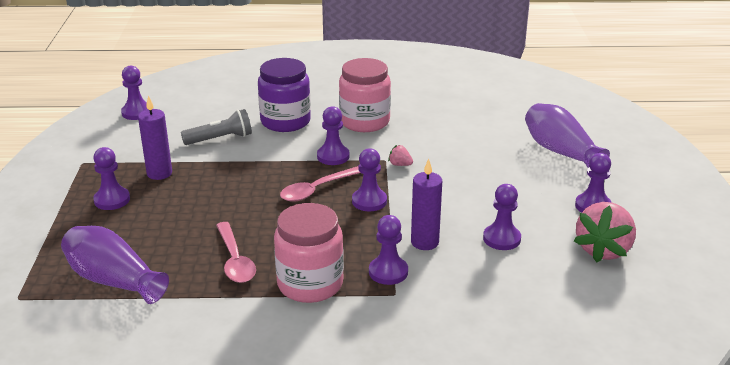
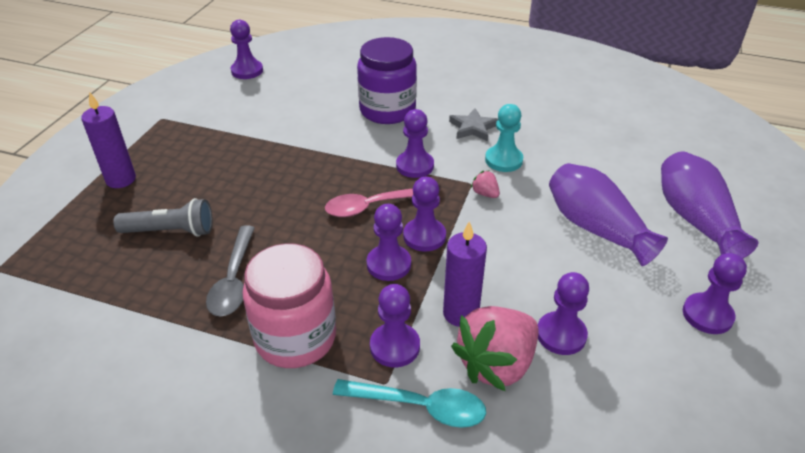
camera: 20 degrees right, 10 degrees up
purple vase [61,226,169,304] -> purple vase moved to [549,163,668,266]
purple pawn [93,147,130,210] -> purple pawn moved to [366,204,411,281]
purple candle [138,95,172,180] -> purple candle moved to [81,92,136,188]
grey flashlight [181,109,252,145] -> grey flashlight moved to [113,198,213,237]
pink spoon [216,222,256,283] -> grey spoon [206,225,255,316]
pink jar [339,58,391,132] -> grey star [449,109,498,141]
pink strawberry [574,202,636,263] -> pink strawberry moved to [451,306,538,391]
none -> turquoise spoon [333,379,486,428]
none -> turquoise pawn [485,104,523,172]

